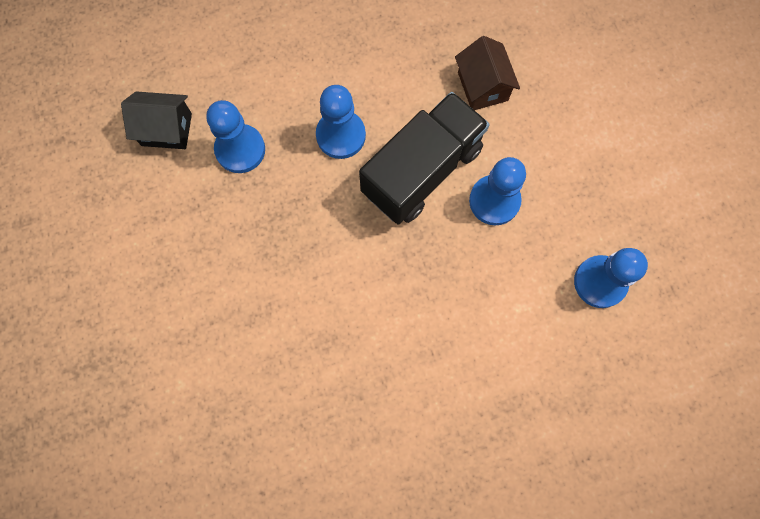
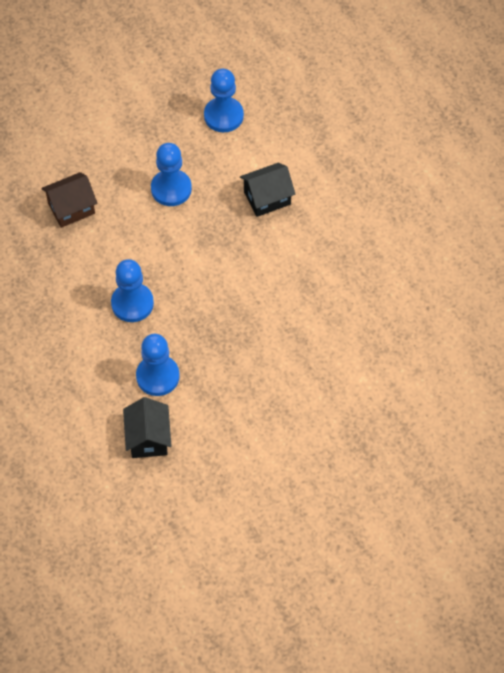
camera: 100 degrees left, 15 degrees down
black truck [359,92,490,225] -> none
none -> black house [240,163,295,217]

